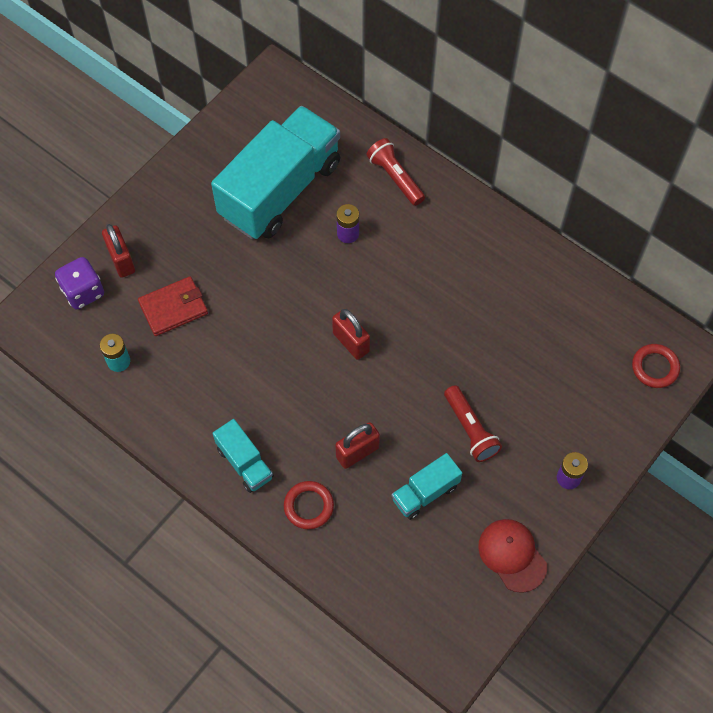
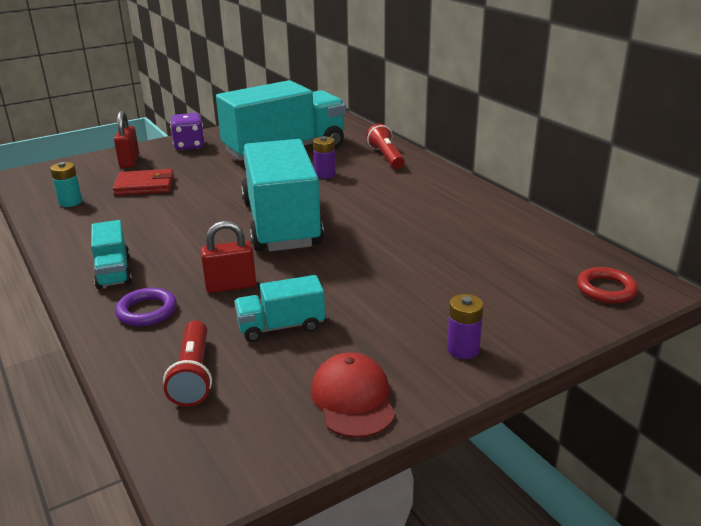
camera: 20 degrees right, 35 degrees down
purple dice [55,257,104,309] -> purple dice moved to [170,113,204,150]
red ring [284,481,334,529] -> purple ring [115,288,177,326]
red padlock [332,309,370,360] -> turquoise truck [241,139,324,251]
red flashlight [444,385,502,462] -> red flashlight moved to [163,320,212,407]

